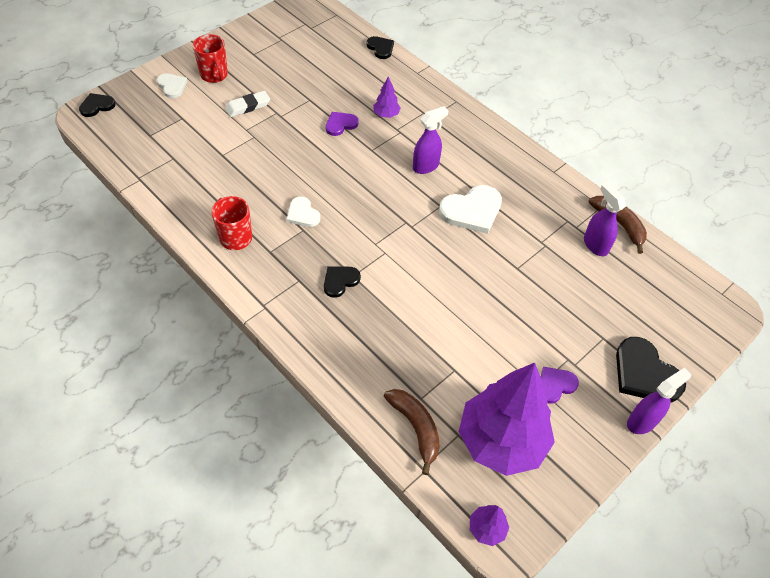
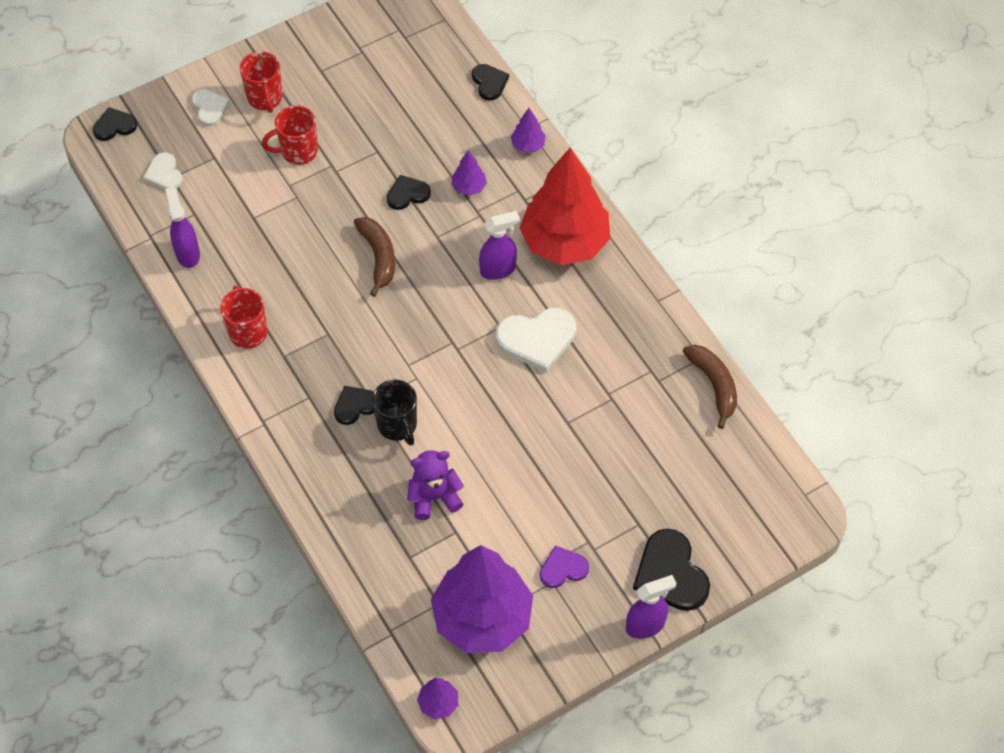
camera: 15 degrees right, 5 degrees up
white eraser [225,91,270,117] -> red mug [262,106,318,165]
white heart [287,197,320,227] -> white heart moved to [143,152,183,190]
purple heart [326,112,358,136] -> black heart [387,175,431,210]
brown banana [384,389,440,475] -> brown banana moved to [354,217,395,297]
purple spray bottle [584,183,626,256] -> purple spray bottle moved to [166,187,200,268]
none -> black mug [372,379,417,446]
none -> purple teddy bear [407,450,464,520]
none -> purple tree [511,108,546,153]
none -> red tree [519,148,611,265]

